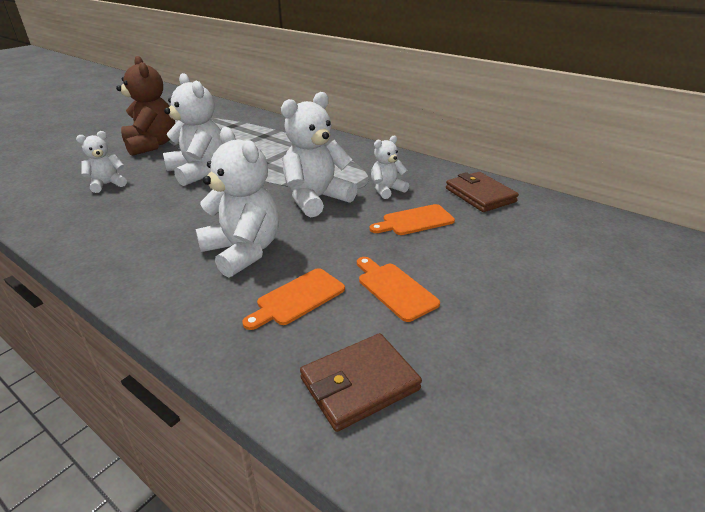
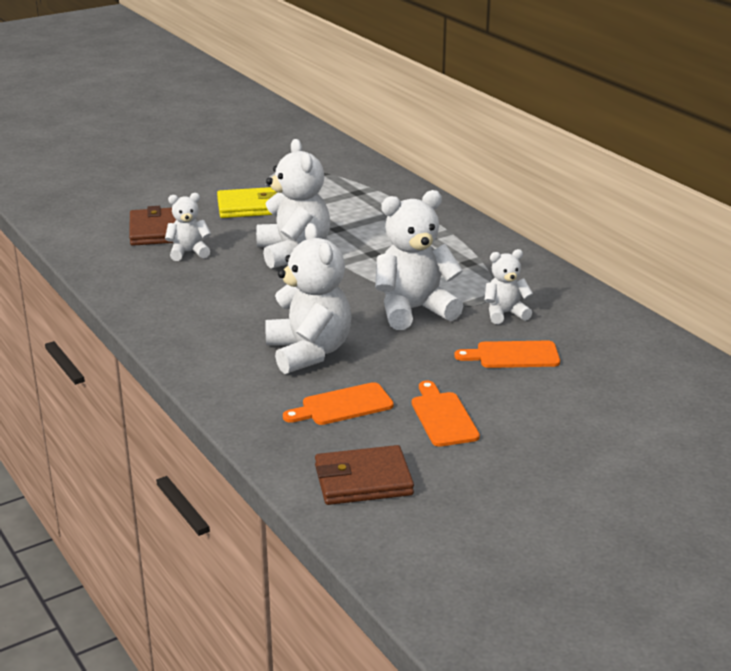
camera: 20 degrees right, 5 degrees down
brown teddy bear [116,56,175,156] -> yellow wallet [217,187,277,218]
brown wallet [446,172,519,212] -> brown wallet moved to [129,206,176,246]

